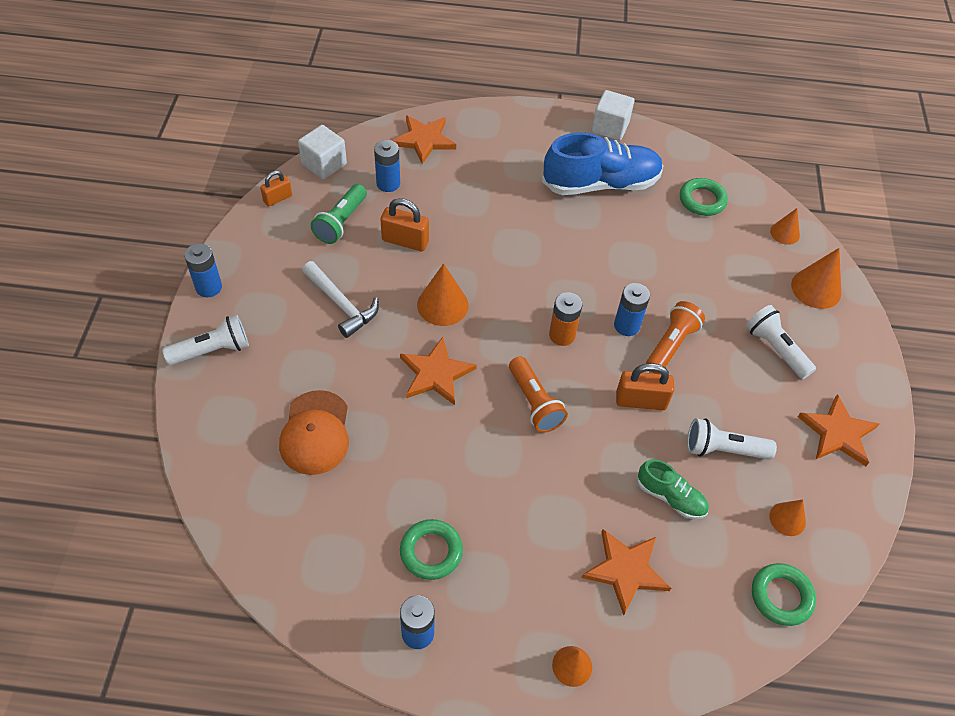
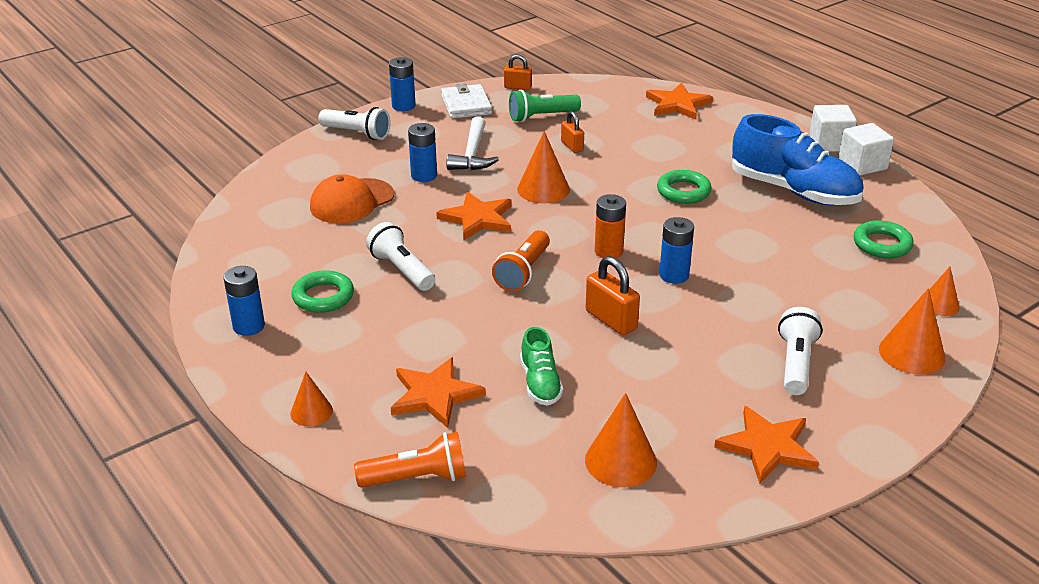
camera: 50 degrees right, 20 degrees down
white cube [298,125,347,180] -> white cube moved to [809,105,857,152]
blue battery [374,140,400,192] -> blue battery moved to [408,123,437,182]
orange padlock [380,198,429,251] -> orange padlock [561,111,584,153], size x0.64
orange flashlight [646,301,705,374] -> orange flashlight moved to [354,432,466,488]
white flashlight [687,418,777,460] -> white flashlight moved to [366,222,435,291]
green ring [752,563,816,626] -> green ring moved to [657,170,712,204]
orange cone [769,500,806,536] -> orange cone [585,393,657,487], size x1.62
none -> white wallet [441,83,492,119]

